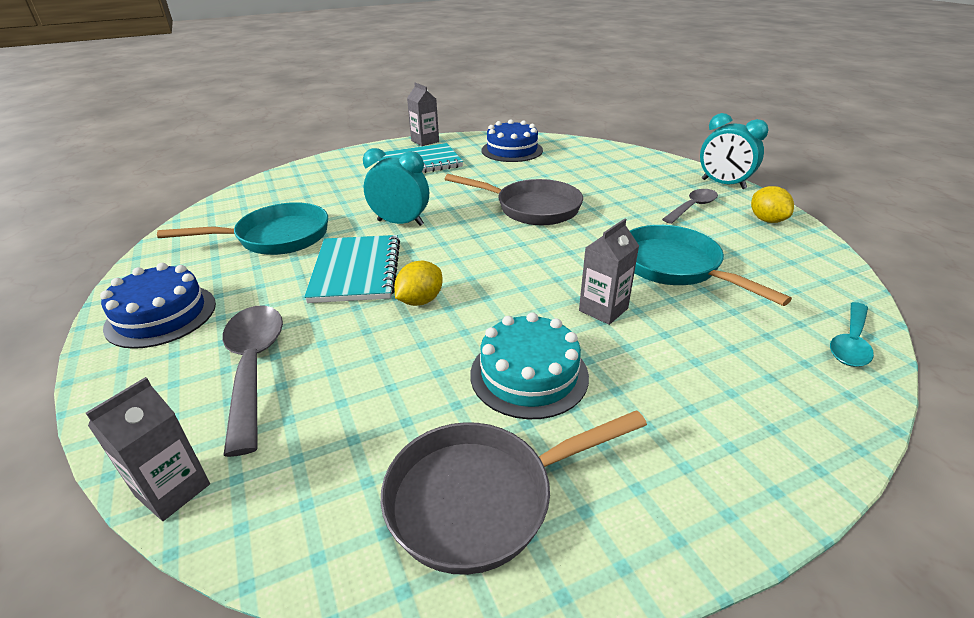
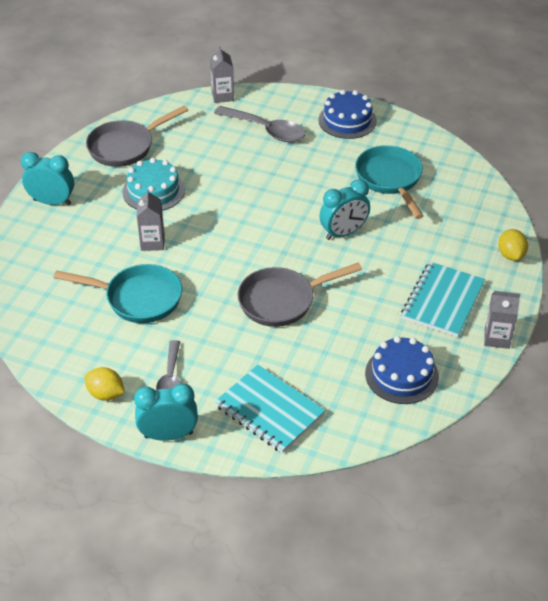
camera: 135 degrees right, 10 degrees up
turquoise pan [157,202,328,255] -> turquoise pan turned 135 degrees clockwise [355,145,424,219]
turquoise notebook [304,235,400,303] -> turquoise notebook moved to [215,365,326,453]
grey pan [381,410,647,575] -> grey pan turned 150 degrees counterclockwise [86,105,188,167]
yellow lemon [394,261,443,306] -> yellow lemon moved to [498,229,528,261]
turquoise spoon [830,302,874,367] -> none
none -> turquoise clock [21,152,74,205]

